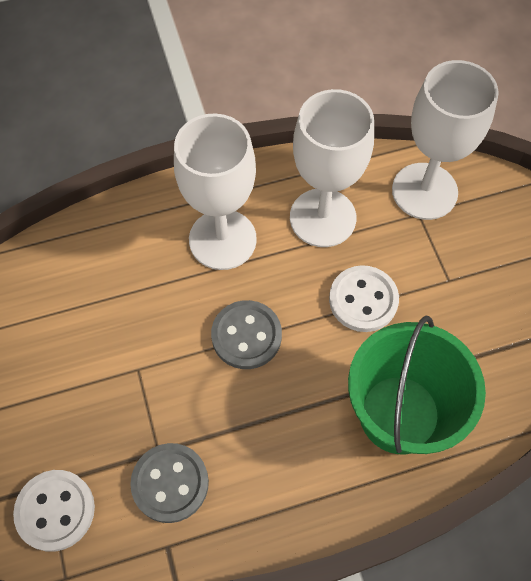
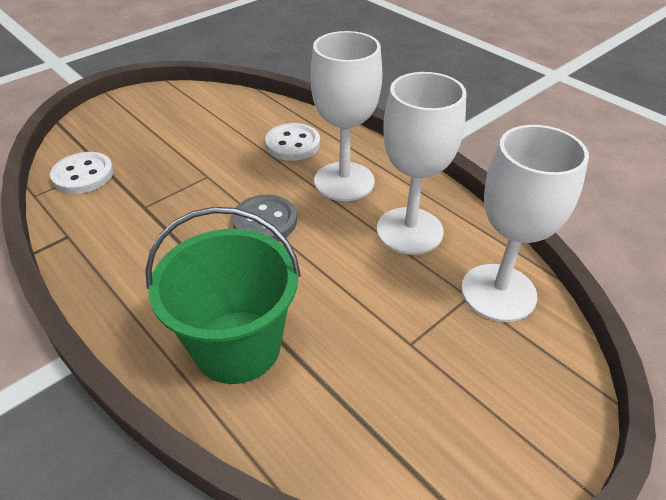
camera: 65 degrees right, 20 degrees down
grey button [130,443,209,523] -> none
white button [329,265,399,332] -> white button moved to [265,123,320,161]

